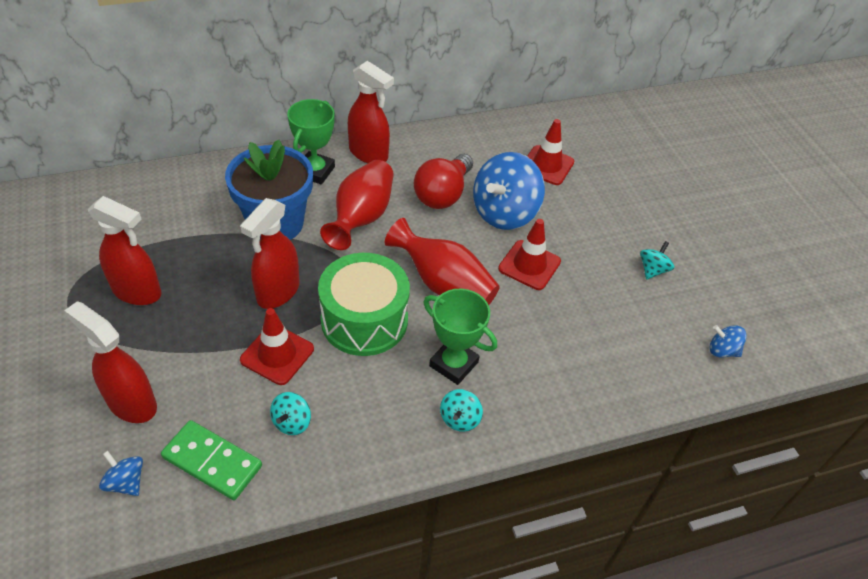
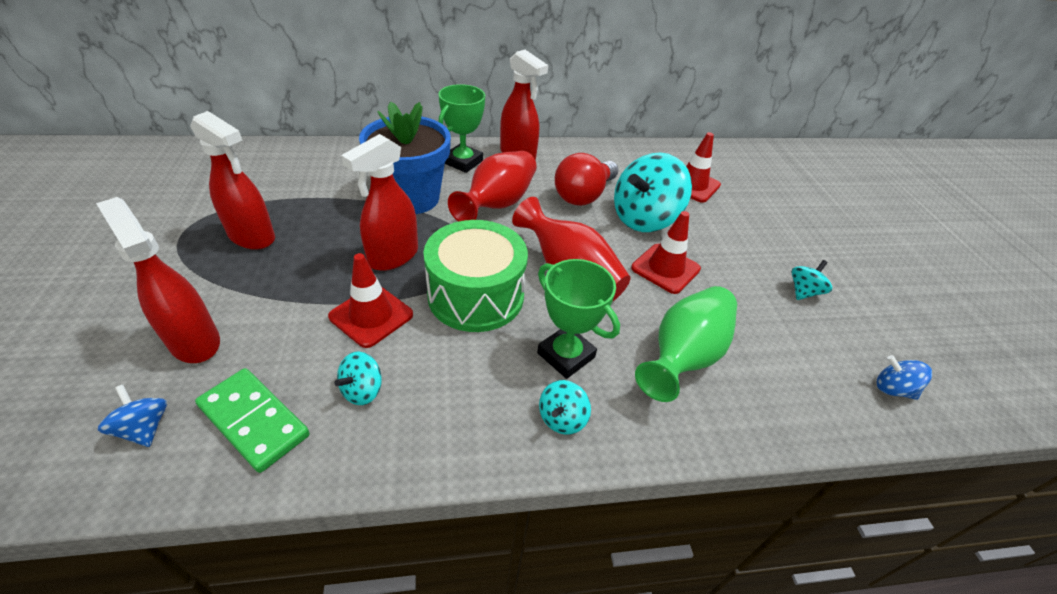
camera: 10 degrees right, 5 degrees down
blue spinning top [473,152,545,230] -> turquoise spinning top [614,153,692,232]
none -> green vase [635,286,737,402]

